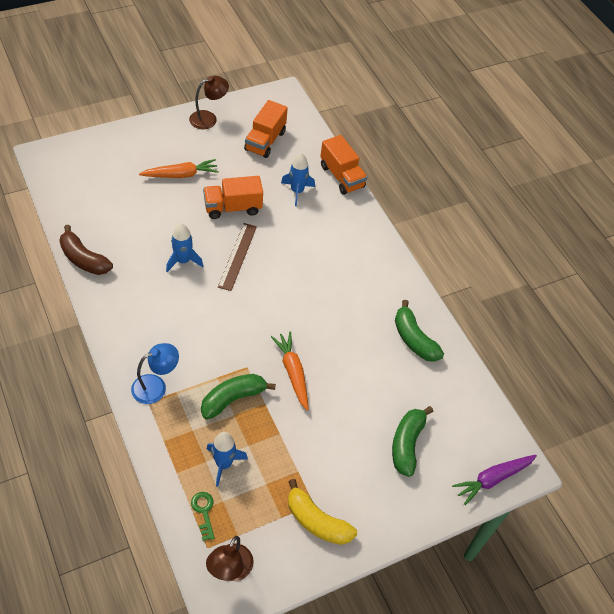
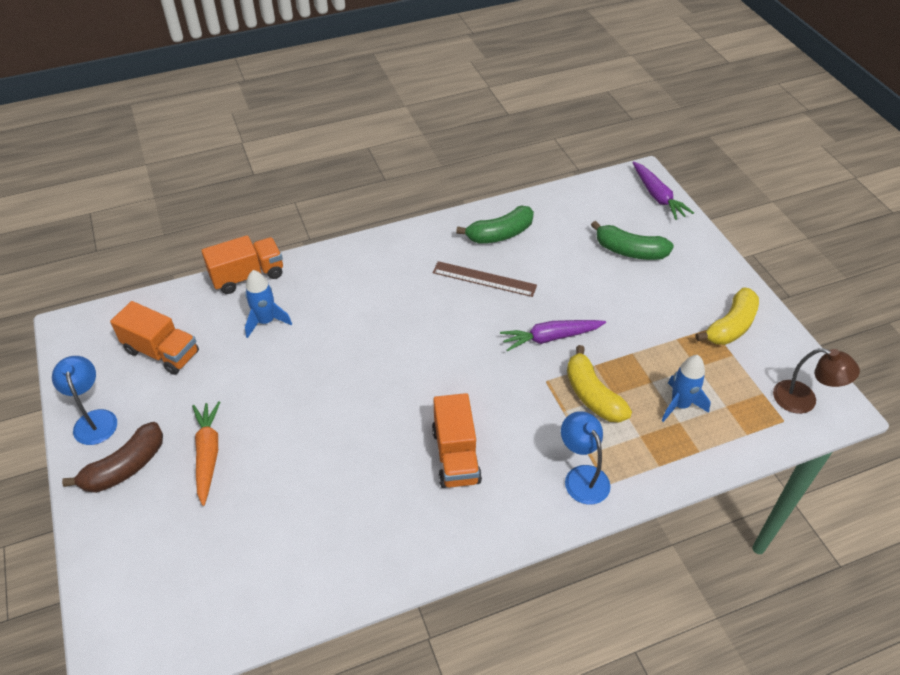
camera: 80 degrees left, 5 degrees down
brown banana [59,225,113,275] -> brown banana moved to [62,422,163,493]
blue rocket [166,223,203,272] -> none
brown lamp [189,76,229,129] -> blue lamp [52,356,117,445]
green key [191,492,215,541] -> none
green banana [201,374,276,420] -> yellow banana [567,345,632,423]
orange truck [203,176,263,219] -> orange truck moved to [432,393,482,488]
brown ruler [218,223,257,291] -> brown ruler moved to [432,261,537,297]
orange carrot [271,332,309,411] -> purple carrot [500,320,606,351]

